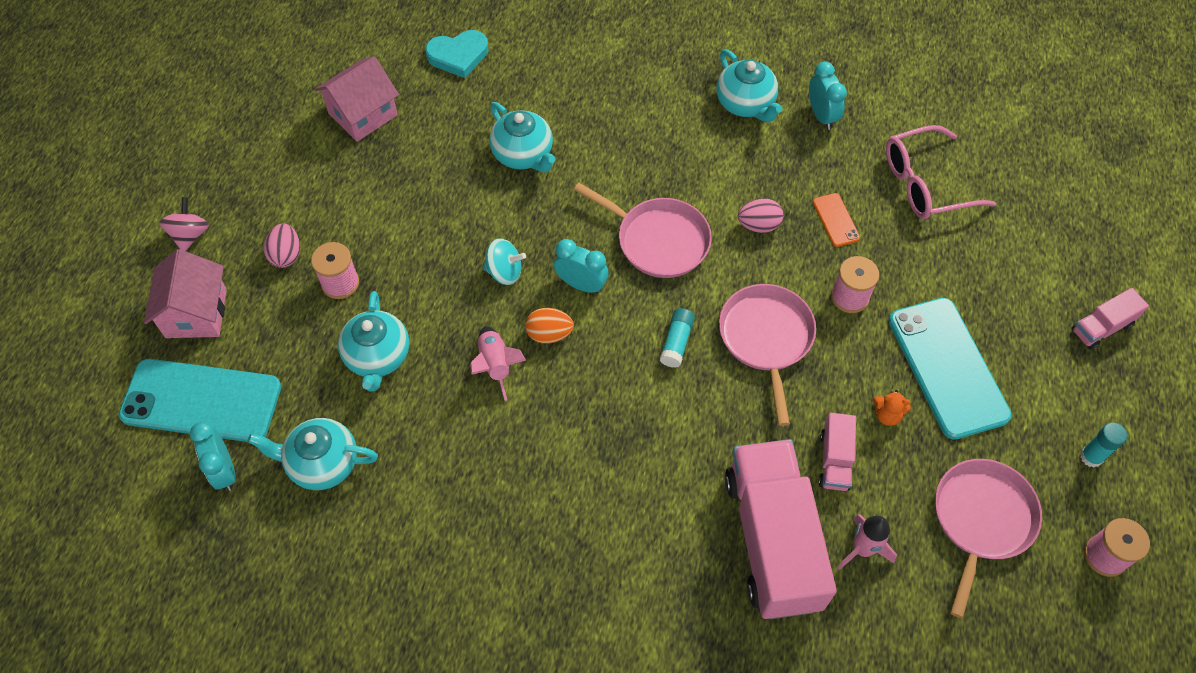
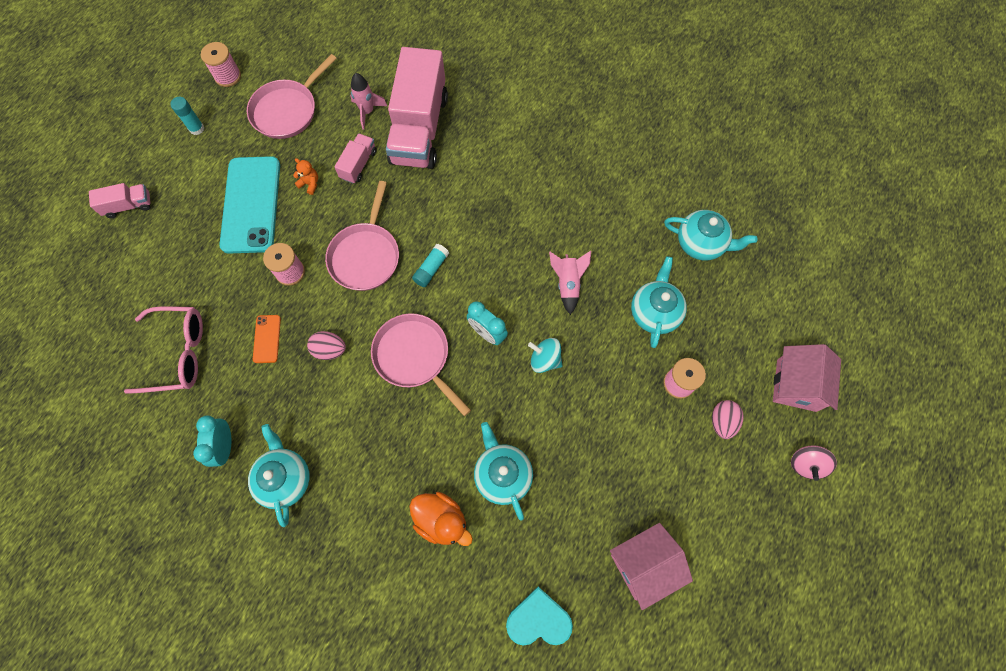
camera: 165 degrees left, 10 degrees up
turquoise phone [119,359,281,442] -> none
turquoise clock [190,422,236,491] -> none
orange egg [526,308,574,344] -> none
none -> orange duck [409,492,473,546]

